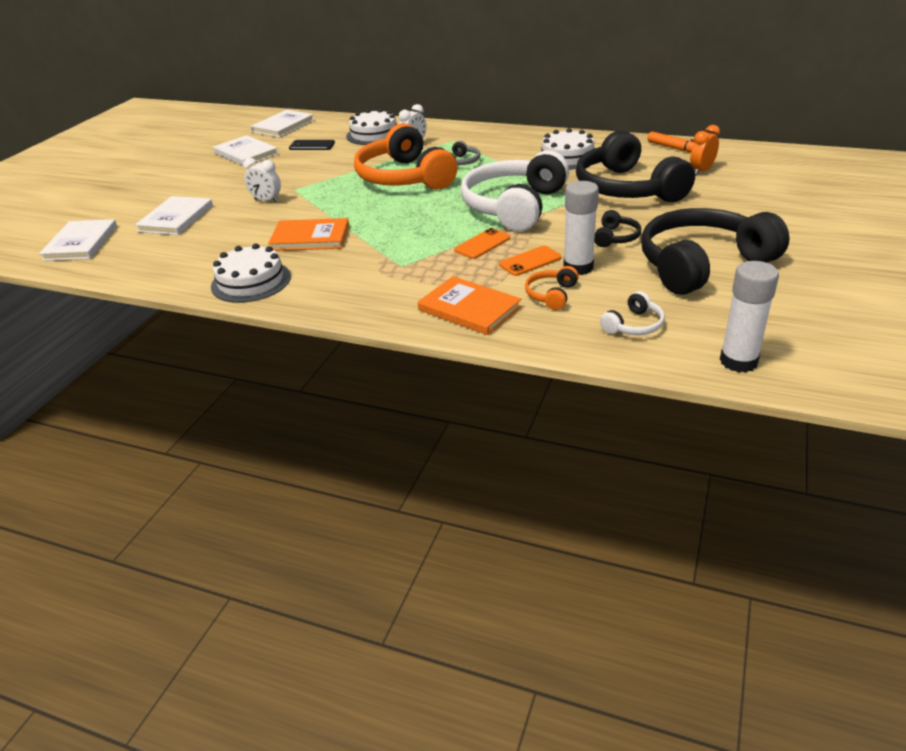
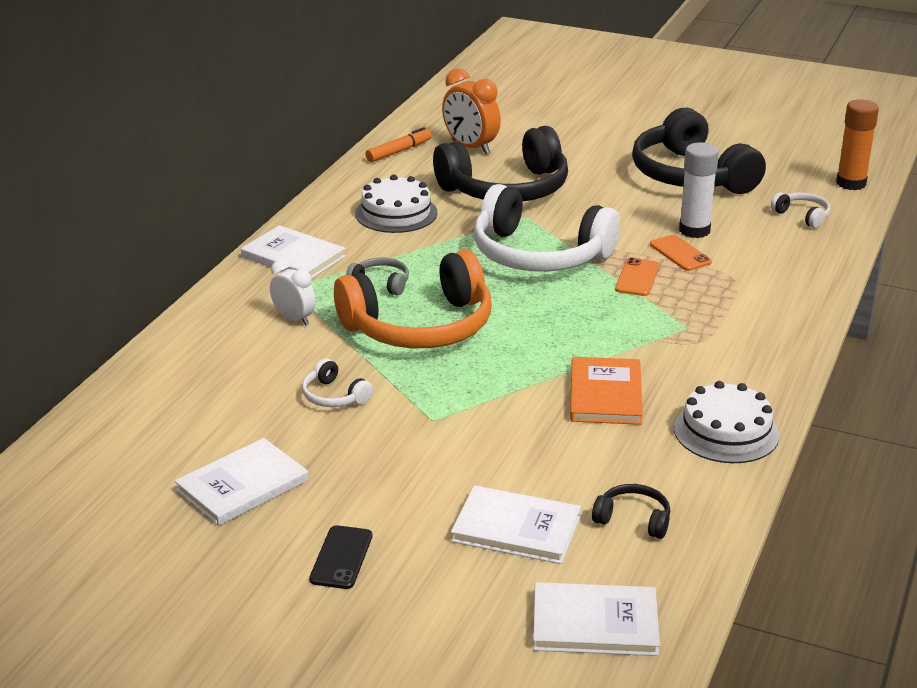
camera: 90 degrees left, 5 degrees down
white clock [243,158,281,203] -> none
white book [251,110,314,138] -> white book moved to [241,225,346,278]
black phone [289,140,335,150] -> black phone moved to [309,525,372,589]
white cake [346,109,397,145] -> none
orange book [418,276,522,335] -> none
orange phone [454,228,510,259] -> orange phone turned 60 degrees clockwise [615,257,659,296]
orange headphones [525,266,579,310] -> none
black headphones [594,210,641,247] -> black headphones moved to [592,484,670,539]
orange clock [690,125,720,175] -> orange clock [442,68,501,155], size x1.56
white glue stick [720,261,779,372] -> orange glue stick [836,99,879,190]
none -> white headphones [302,359,373,407]

